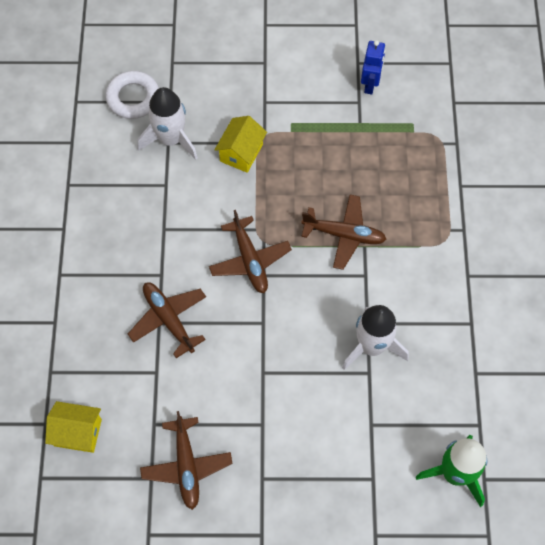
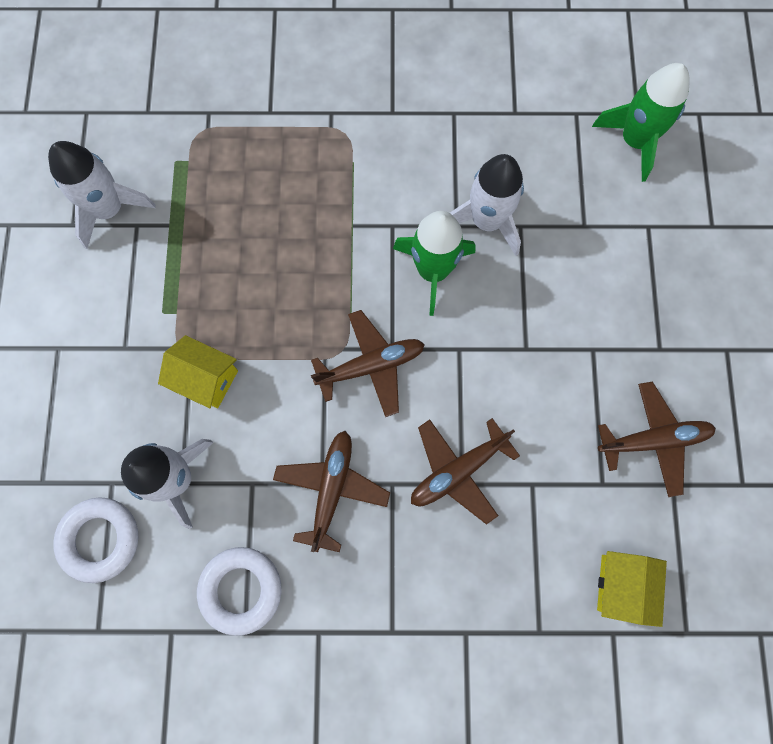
camera: 90 degrees left, 10 degrees up
brown plane [301,195,386,270] -> brown plane moved to [273,431,390,552]
blue robot [361,40,385,94] -> white rocket [48,141,156,249]
none -> white ring [197,547,281,636]
none -> green rocket [393,211,475,316]

